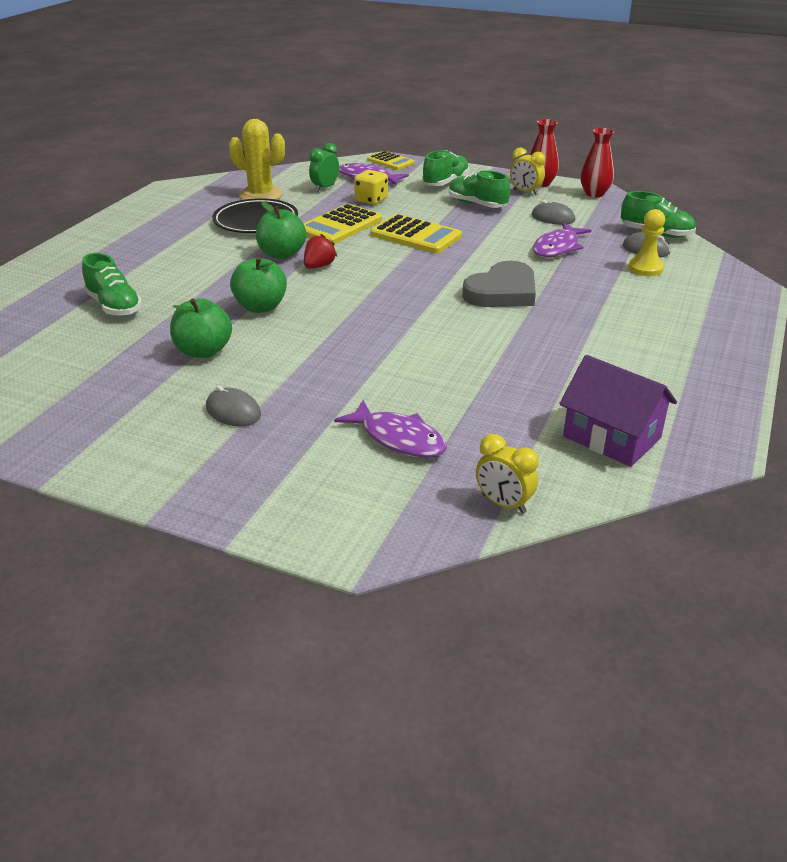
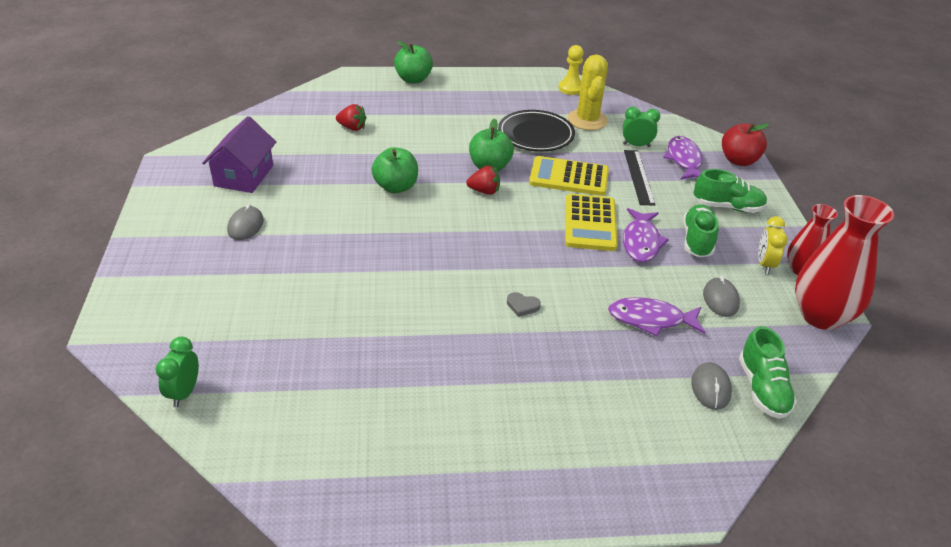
camera: 60 degrees right, 5 degrees up
green shoe [82,253,142,316] -> red strawberry [336,104,367,131]
green apple [170,298,232,358] -> green apple moved to [394,41,433,84]
purple fish [334,400,447,458] -> purple fish moved to [623,208,669,262]
yellow dice [354,170,388,205] -> black ruler [624,150,656,205]
yellow calculator [367,151,415,170] -> red apple [722,123,769,166]
grey heart [462,261,536,307] -> grey heart [507,292,541,317], size x0.40
yellow clock [476,434,539,514] -> green clock [156,337,199,407]
purple house [559,355,677,467] -> purple house moved to [202,116,276,193]
red vase [580,128,614,197] -> red vase [795,195,894,330], size x1.72
yellow pawn [628,209,665,276] -> yellow pawn moved to [559,45,584,95]

